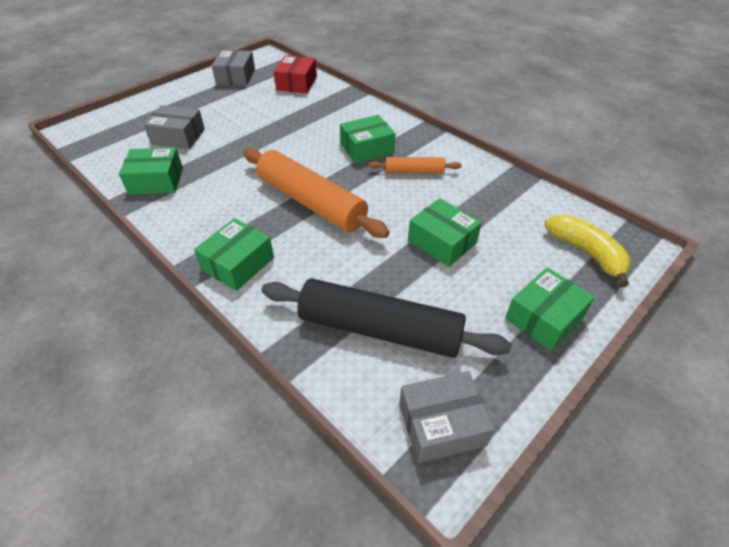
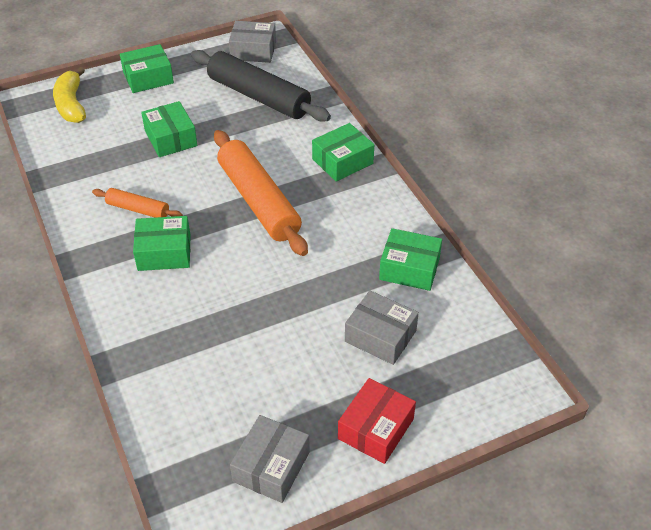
camera: 160 degrees left, 0 degrees up
red box [274,55,317,94] -> red box moved to [338,378,416,464]

